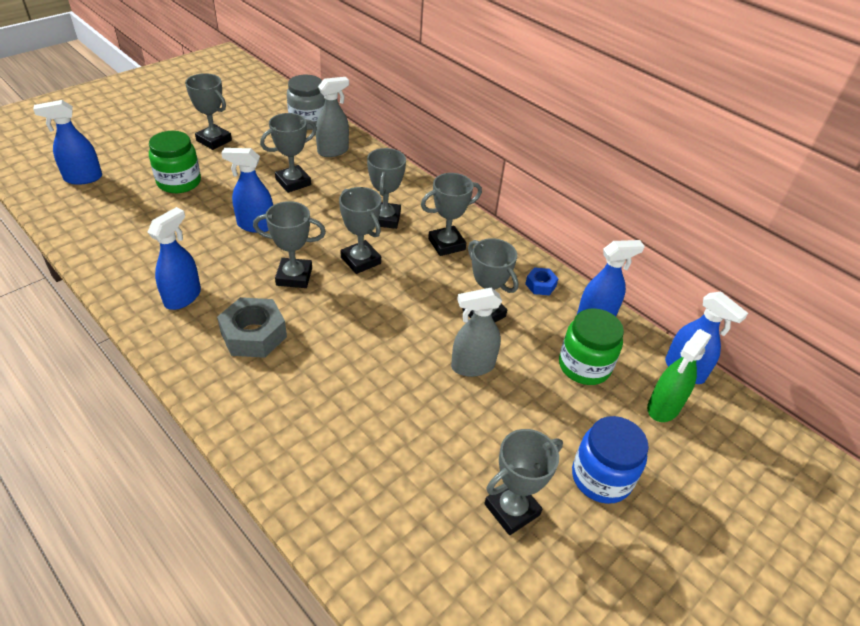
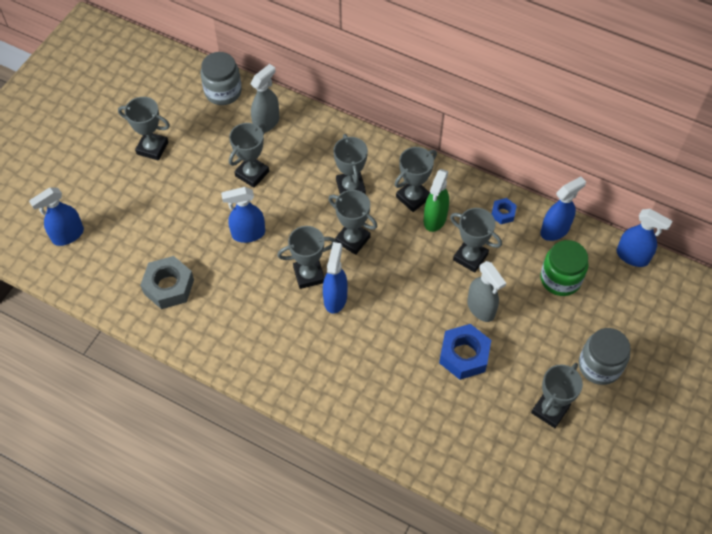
camera: 15 degrees left, 15 degrees up
blue spray bottle [147,207,201,310] -> blue spray bottle moved to [323,242,347,314]
green jar [149,131,201,193] -> none
grey nut [217,297,287,358] -> grey nut moved to [140,256,194,309]
grey spray bottle [451,288,502,377] -> grey spray bottle turned 90 degrees counterclockwise [467,261,506,322]
blue jar [572,416,649,504] -> grey jar [579,328,630,385]
green spray bottle [647,329,711,422] -> green spray bottle moved to [424,169,449,232]
none -> blue nut [439,324,491,380]

